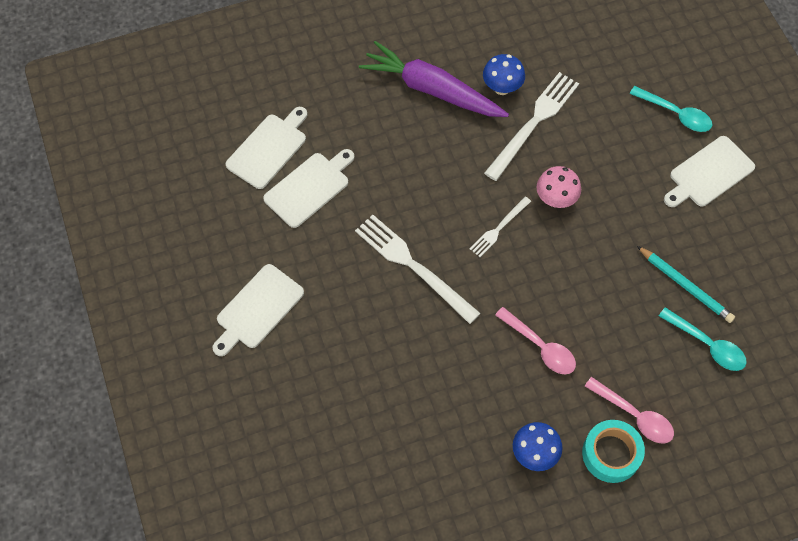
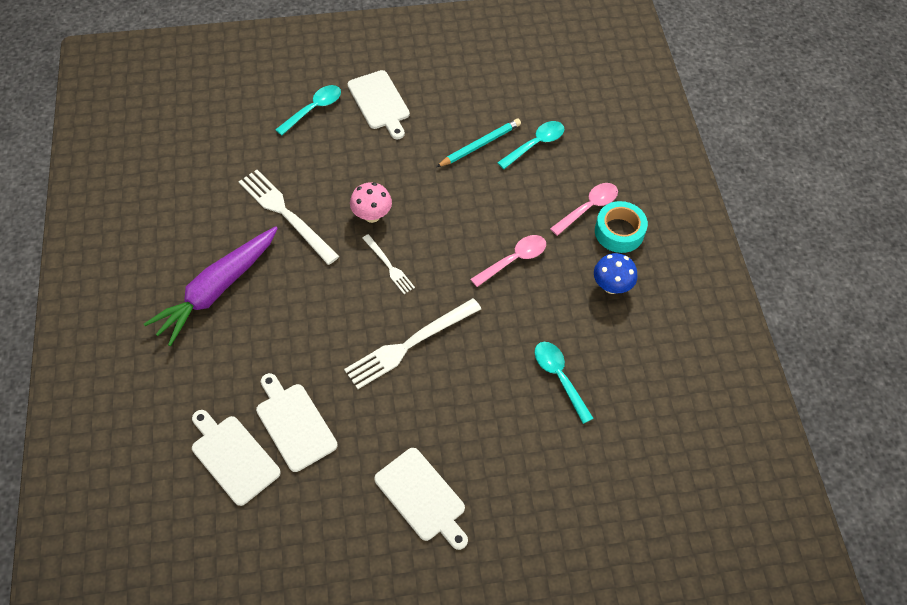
camera: 80 degrees left, 5 degrees down
blue mushroom [483,54,525,95] -> none
none -> turquoise spoon [535,342,593,424]

